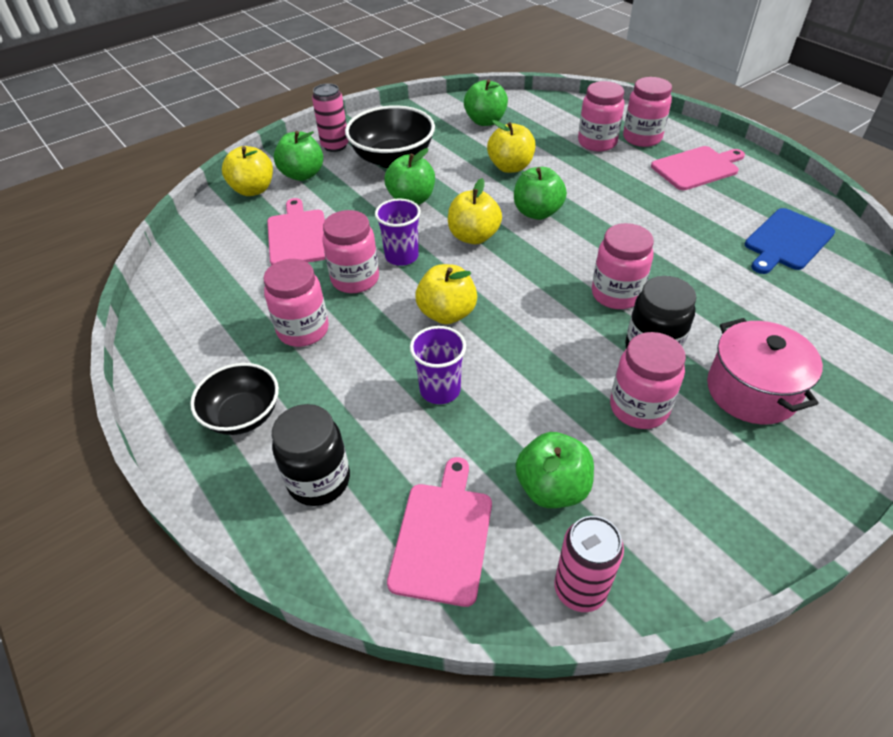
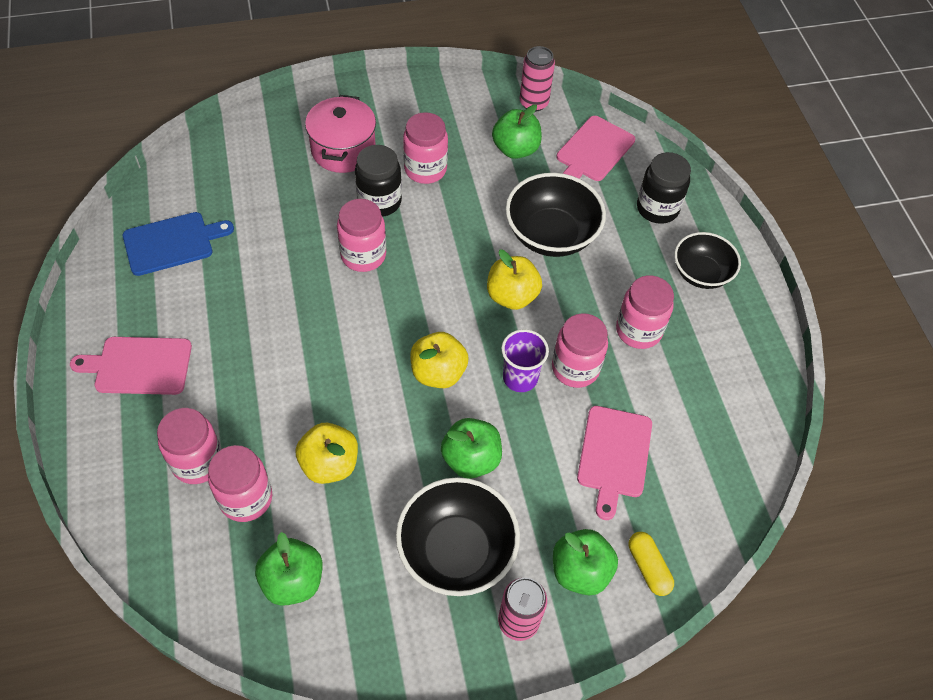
camera: 160 degrees left, 10 degrees up
yellow apple [222,146,273,196] -> yellow capsule [629,532,674,596]
purple cup [410,326,466,404] -> black bowl [505,173,606,257]
green apple [514,167,567,220] -> none
pink jar [623,77,672,147] -> pink jar moved to [208,445,272,522]

